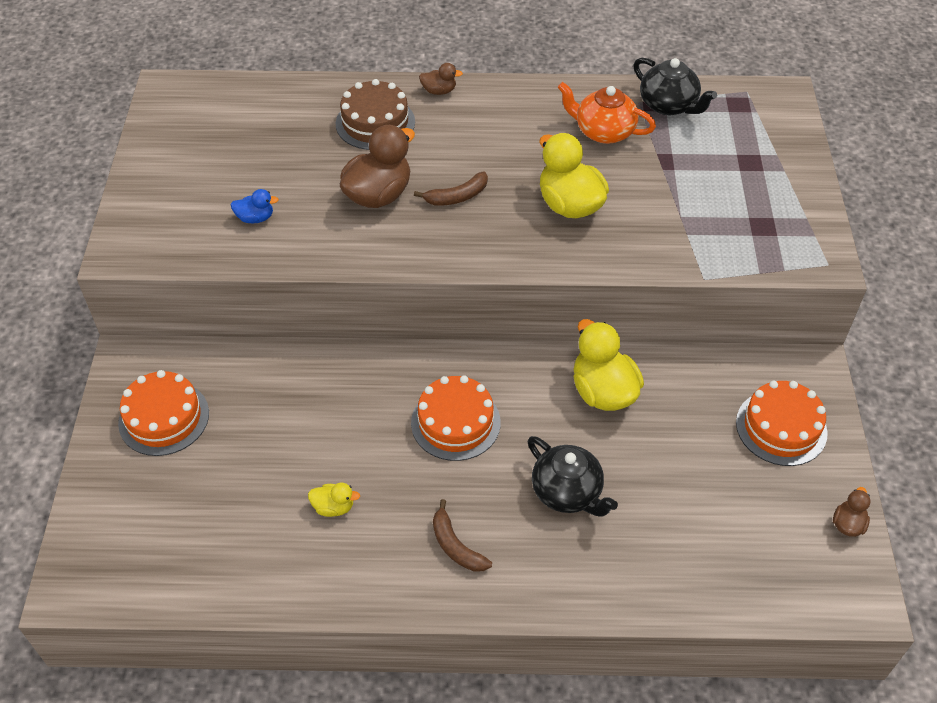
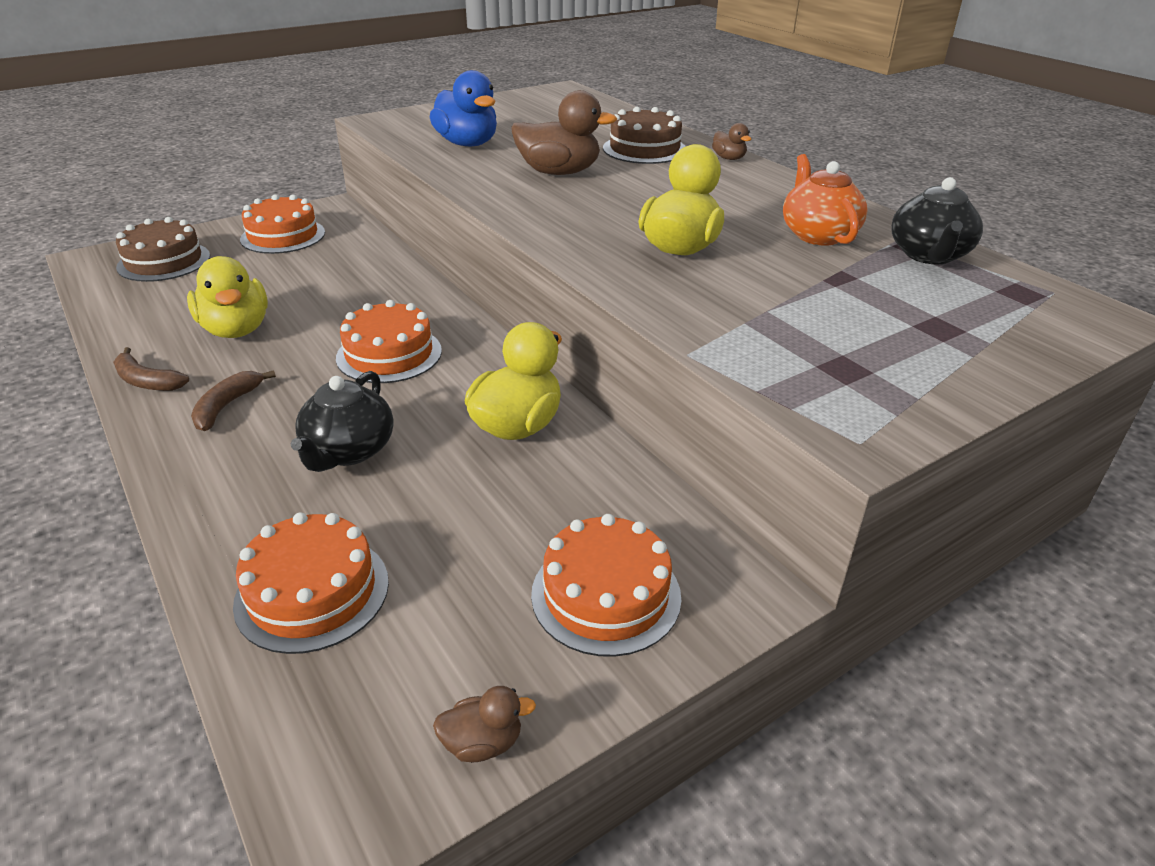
camera: 55 degrees right, 15 degrees down
blue duck [231,189,279,223] -> blue duck [430,70,497,146], size x2.04
yellow duck [308,483,360,517] -> yellow duck [187,256,268,338], size x2.04
brown banana [414,171,488,206] -> brown banana moved to [113,347,189,391]
none -> brown cake [116,217,210,282]
none -> orange cake [233,512,389,654]

